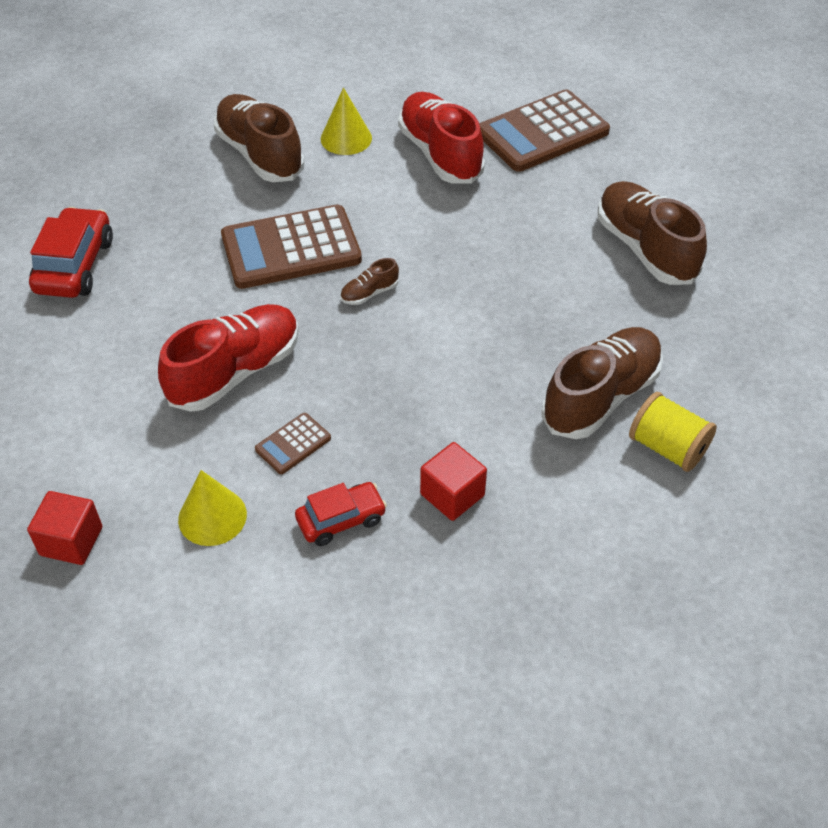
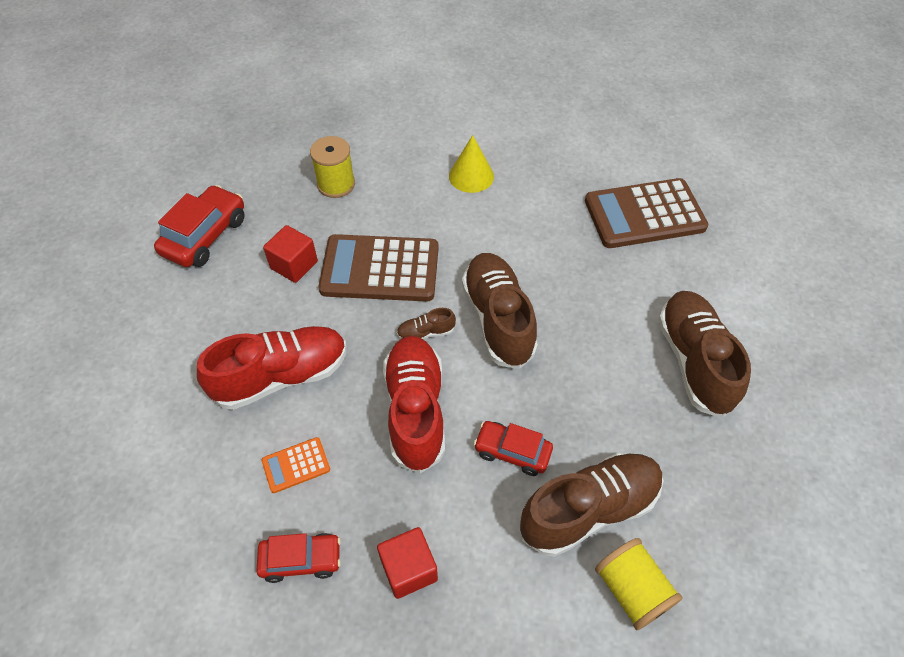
camera: 20 degrees right, 5 degrees up
red cube [27,491,102,565] -> red cube moved to [263,225,318,283]
yellow cone [178,470,247,546] -> none
brown shoe [214,94,305,182] -> brown shoe moved to [462,253,538,369]
brown calculator [255,413,331,474] -> orange calculator [262,437,330,493]
red shoe [398,92,485,184] -> red shoe moved to [383,336,445,473]
none -> yellow spool [310,136,355,198]
none -> red car [474,421,553,476]

